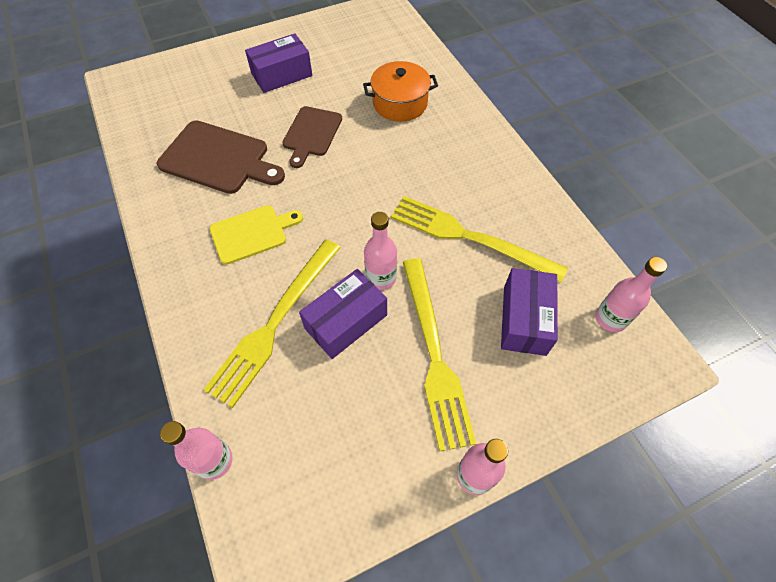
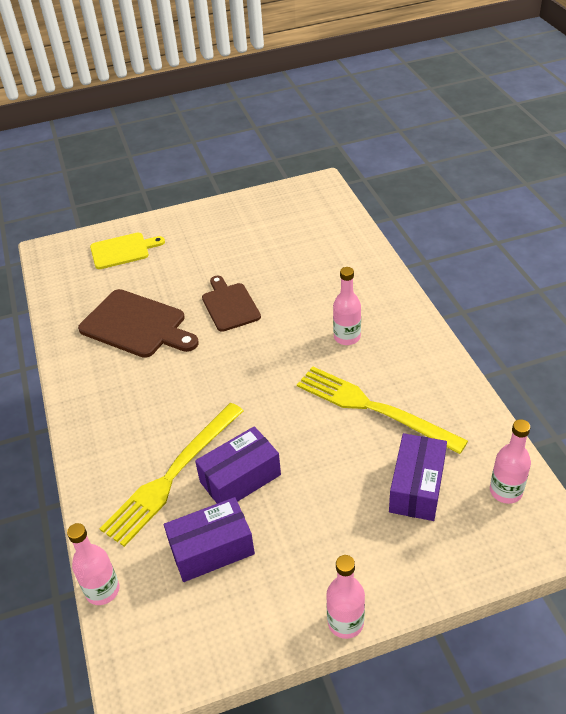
camera: 10 degrees right, 15 degrees down
yellow cutting board [210,205,303,265] -> yellow cutting board moved to [90,233,165,269]
purple box [245,33,312,93] -> purple box moved to [164,497,255,582]
brown cutting board [282,106,342,168] -> brown cutting board turned 135 degrees clockwise [202,276,261,332]
orange pot [363,61,438,122] -> none
pink bottle [364,212,397,290] -> pink bottle moved to [333,267,361,345]
yellow fork [403,258,476,452] -> none

